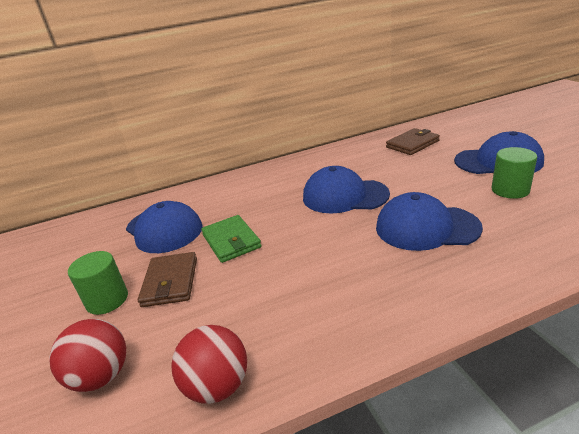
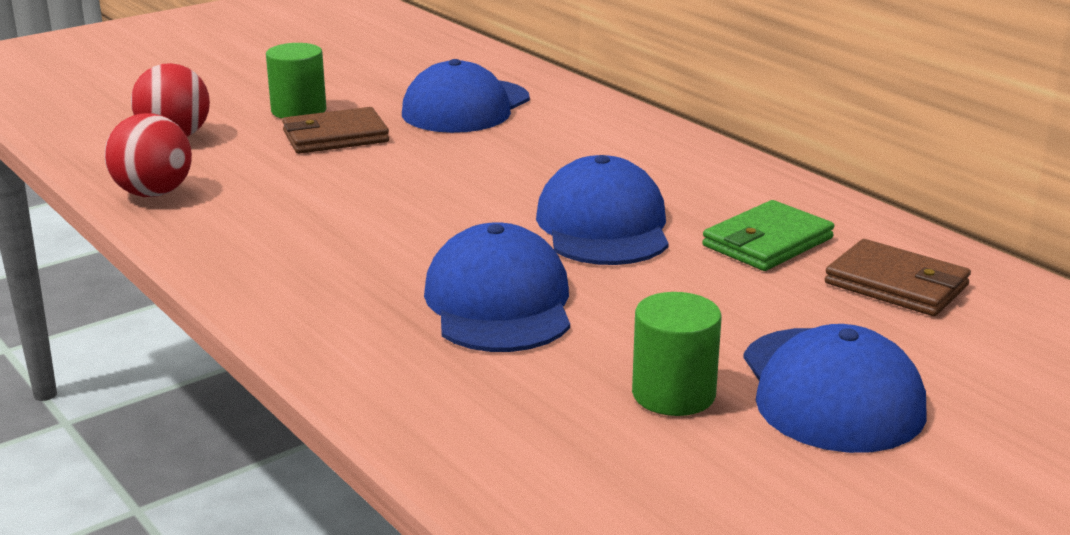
camera: 70 degrees right, 5 degrees down
green wallet [201,215,262,263] -> green wallet moved to [702,200,834,271]

